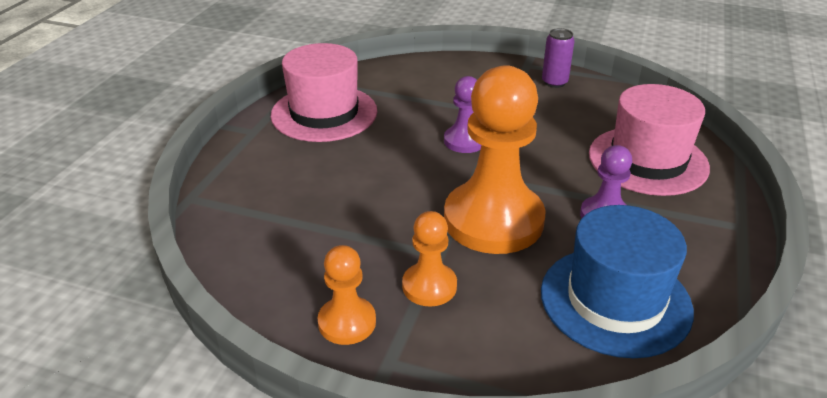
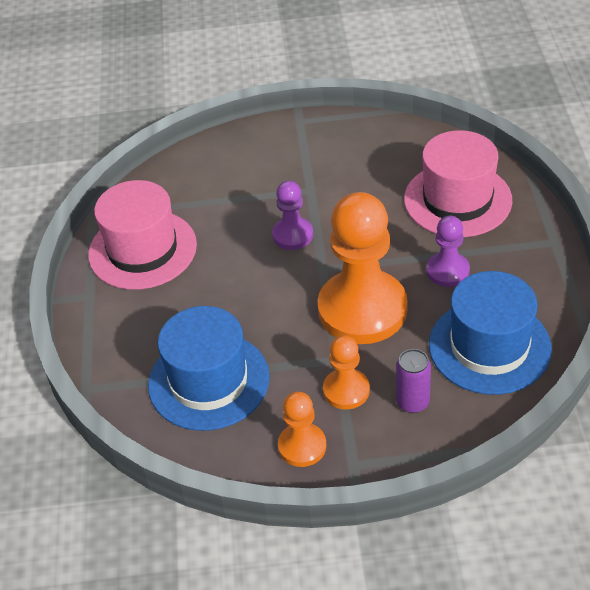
camera: 20 degrees left, 10 degrees up
purple can [542,28,574,88] -> purple can moved to [396,349,431,413]
none -> blue hat [148,306,270,431]

